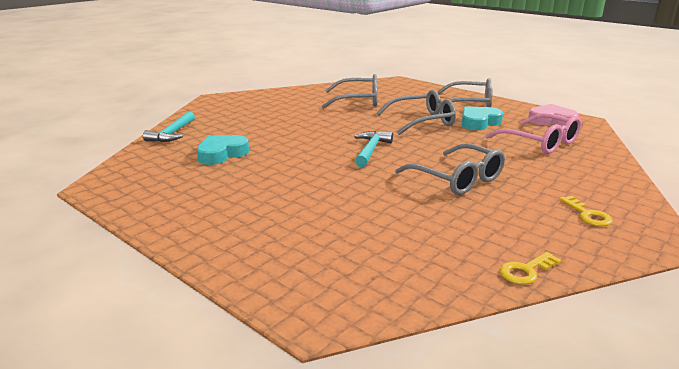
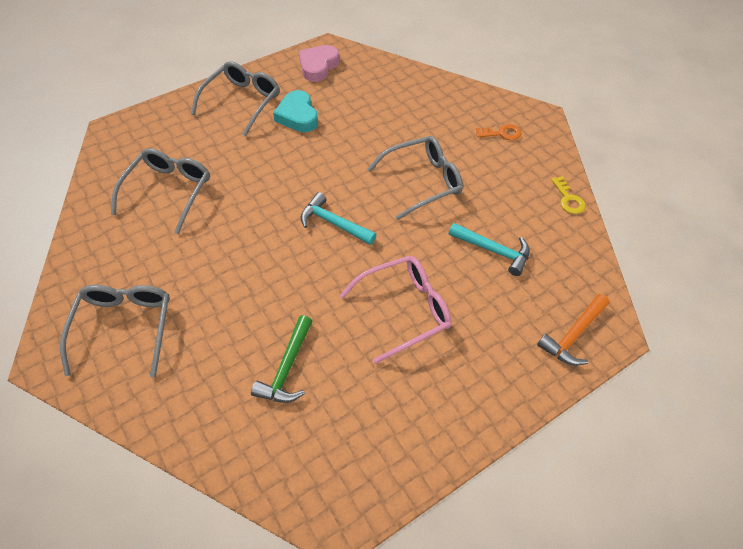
camera: 75 degrees left, 30 degrees up
turquoise hammer [143,111,195,142] -> turquoise hammer moved to [449,223,530,276]
turquoise heart [197,135,249,165] -> green hammer [251,315,312,403]
grey glasses [377,90,456,135] -> grey glasses moved to [60,285,170,377]
pink glasses [486,113,581,154] -> pink glasses moved to [339,256,451,364]
yellow key [559,196,613,226] -> orange key [476,124,521,140]
none -> orange hammer [537,294,610,366]

